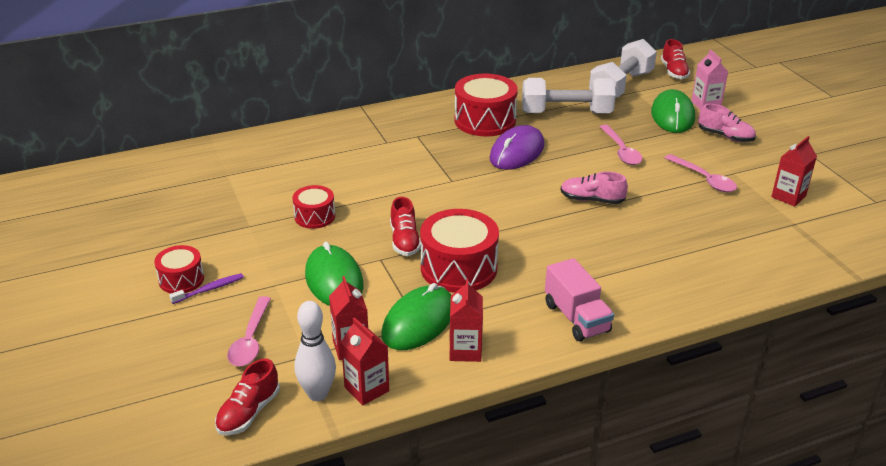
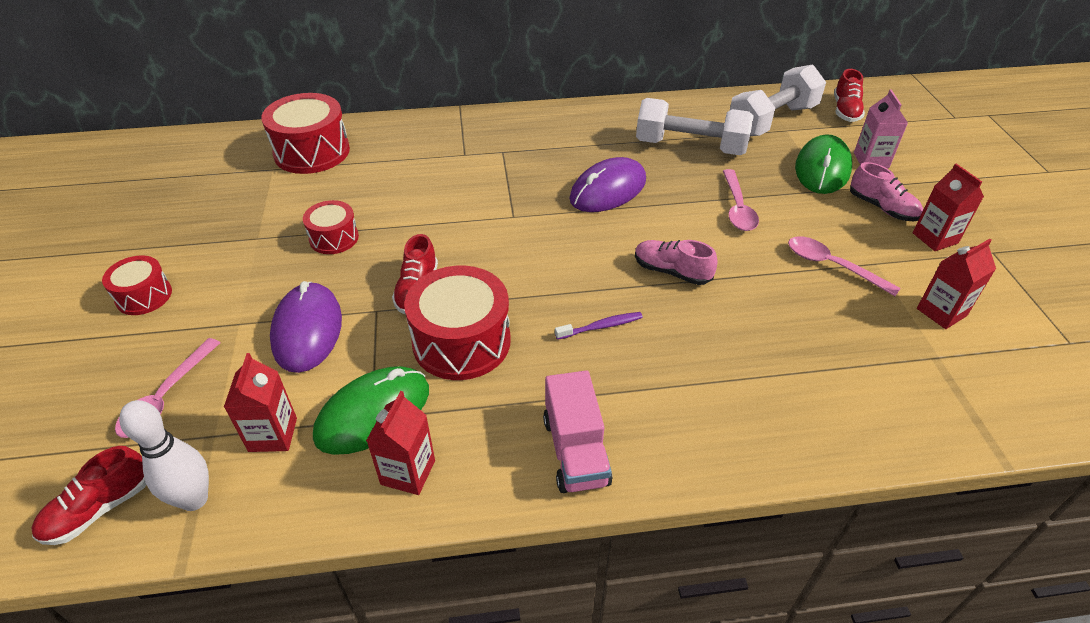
camera: 15 degrees right, 10 degrees up
purple toothbrush [169,273,244,304] -> purple toothbrush moved to [555,312,643,340]
green mouse [305,242,364,306] -> purple mouse [270,281,342,373]
red carton [341,317,389,405] -> red carton moved to [913,163,984,251]
red drum [455,74,518,136] -> red drum moved to [261,93,350,174]
pink spoon [665,154,737,192] -> pink spoon turned 150 degrees clockwise [788,236,901,296]

